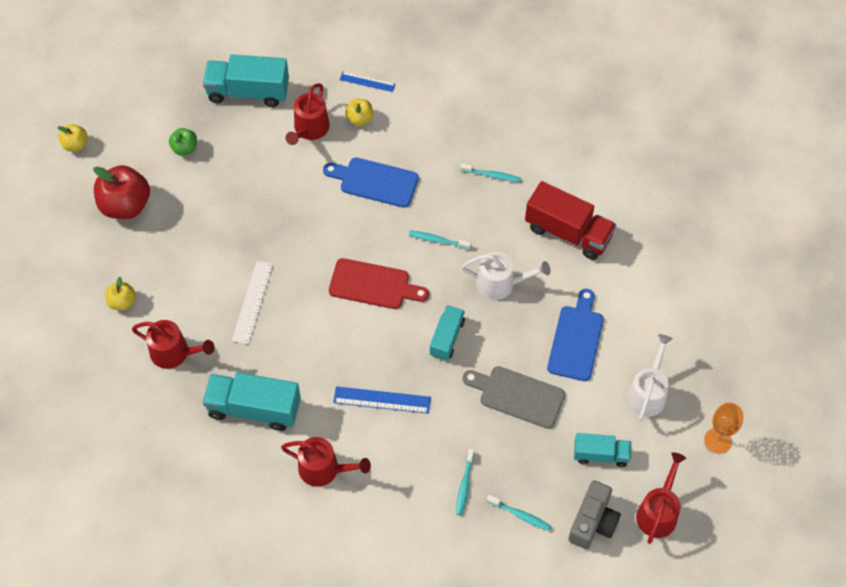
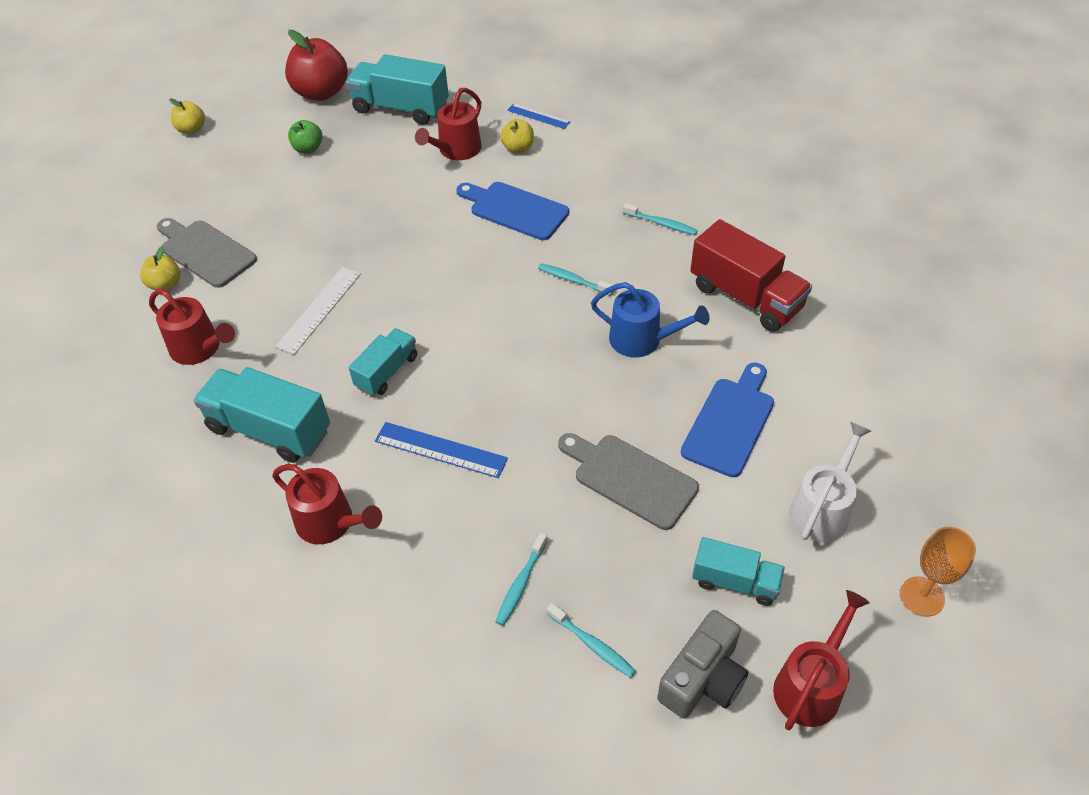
camera: 15 degrees right, 10 degrees down
red apple [93,165,150,219] -> red apple moved to [285,30,348,101]
red cutting board [329,258,429,309] -> none
turquoise truck [430,305,465,361] -> turquoise truck moved to [349,328,417,396]
white watering can [462,252,550,300] -> blue watering can [591,282,709,357]
none -> grey cutting board [157,218,257,288]

